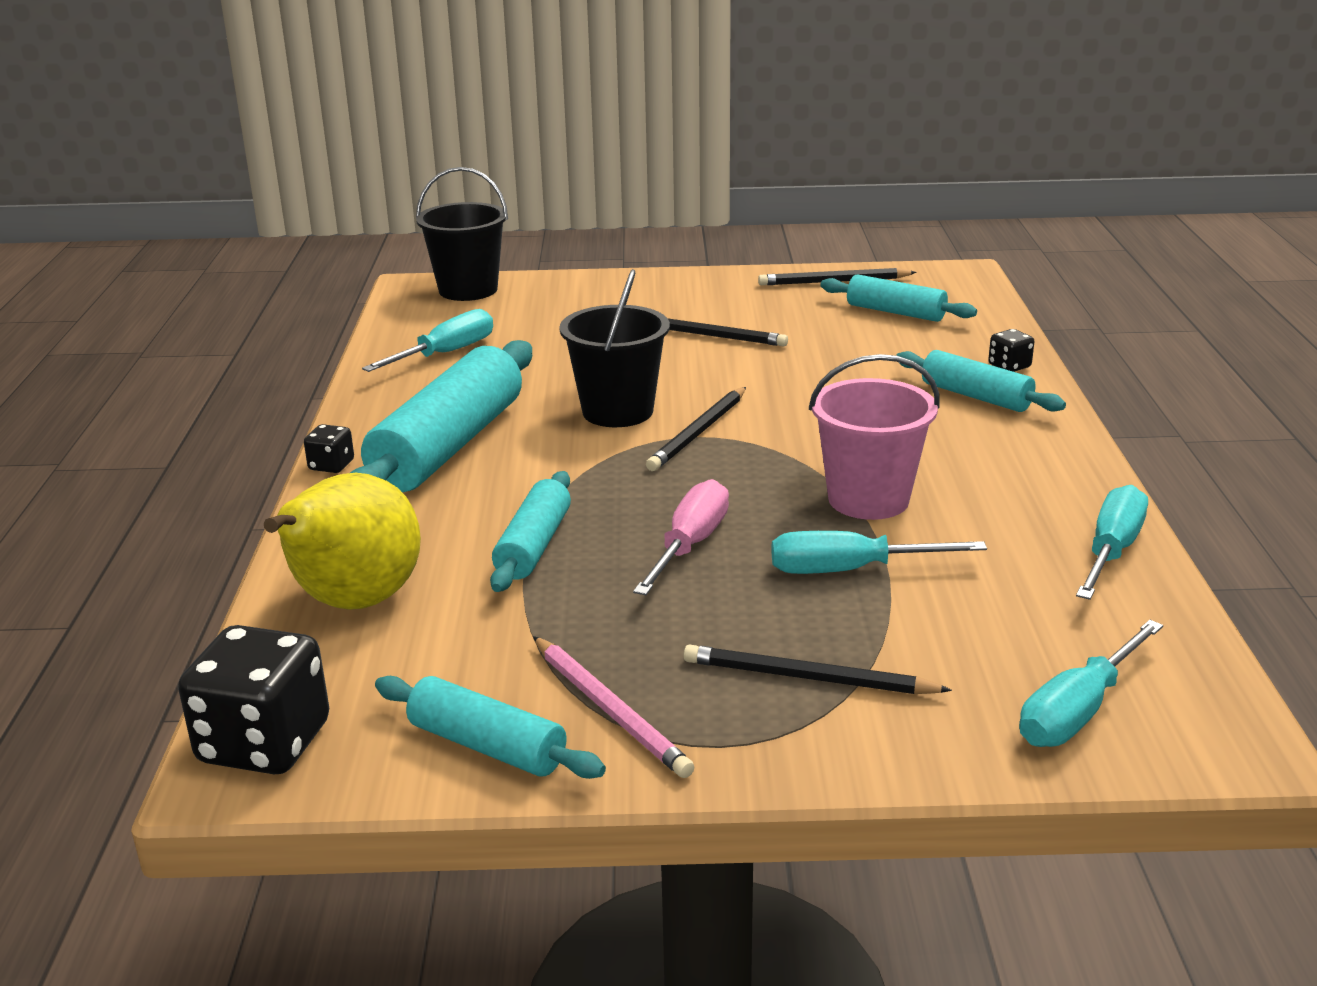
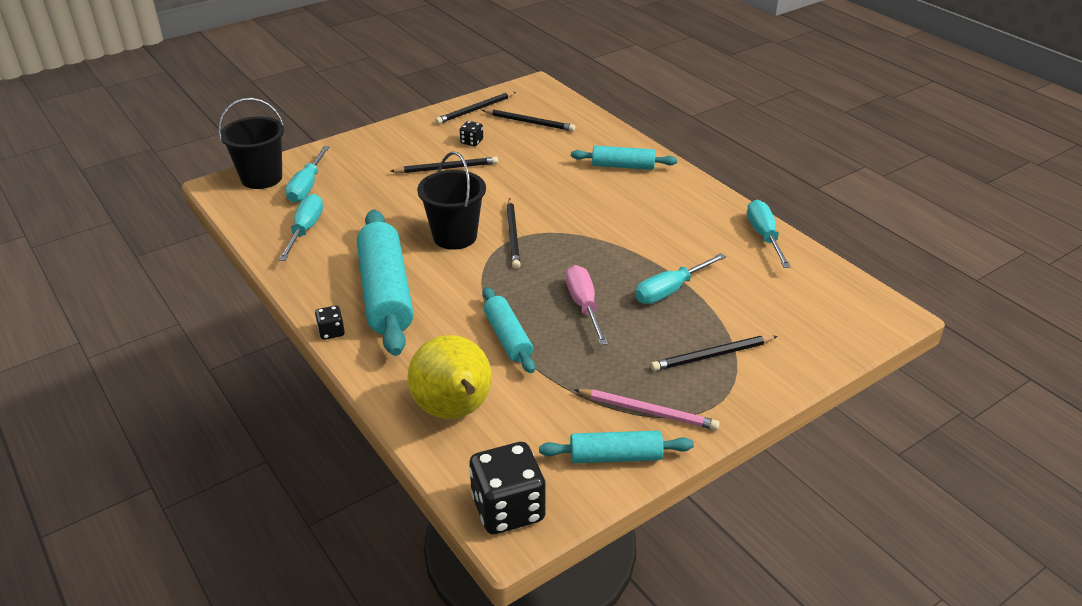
camera: 35 degrees left, 10 degrees up
pink bucket [809,354,940,520] -> none
turquoise rolling pin [820,274,977,322] -> black pencil [482,109,575,131]
black dice [988,329,1034,372] -> black dice moved to [460,121,483,146]
turquoise screwdriver [1019,620,1163,747] -> turquoise screwdriver moved to [285,146,330,203]

